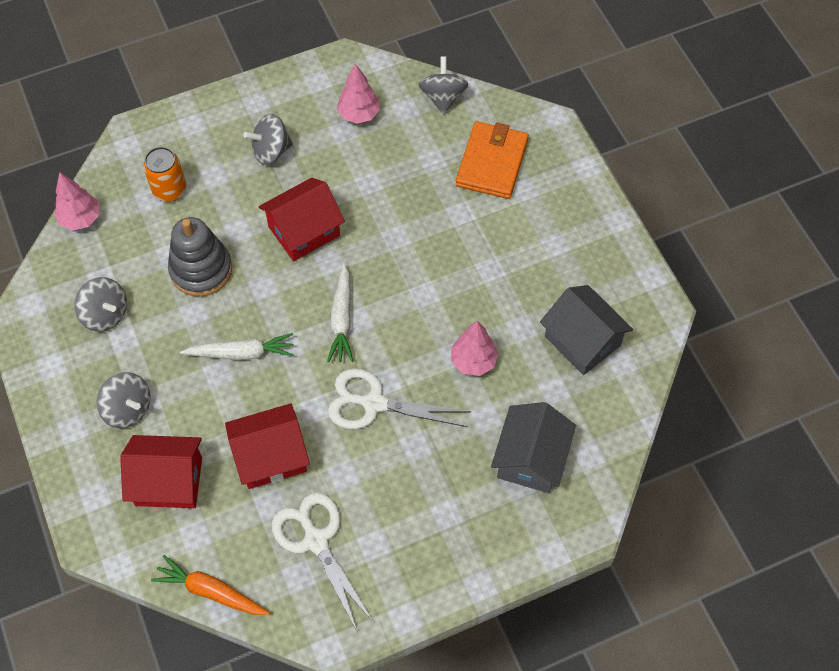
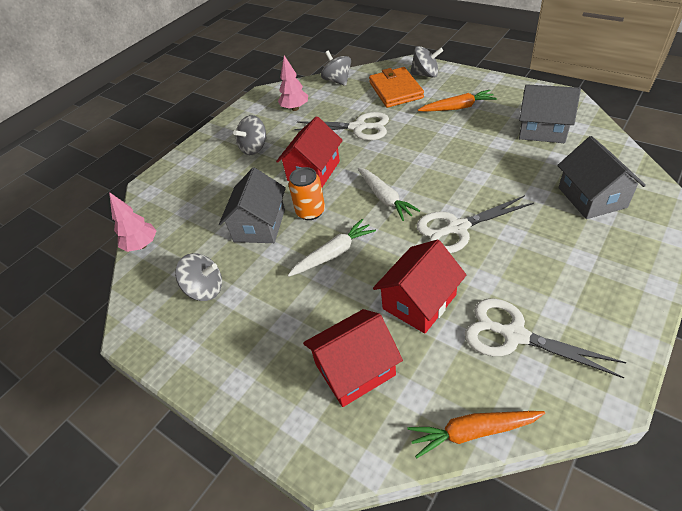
camera: 25 degrees left, 15 degrees down
grey spinning top [97,372,151,428] -> grey spinning top moved to [410,46,443,78]
orange can [143,147,186,202] -> orange can moved to [288,167,325,220]
grey stacking toy [168,217,232,297] -> grey house [219,167,286,243]
pink tree [451,321,499,376] -> none
none -> white scissors [294,112,389,140]
none -> orange carrot [418,90,497,112]

